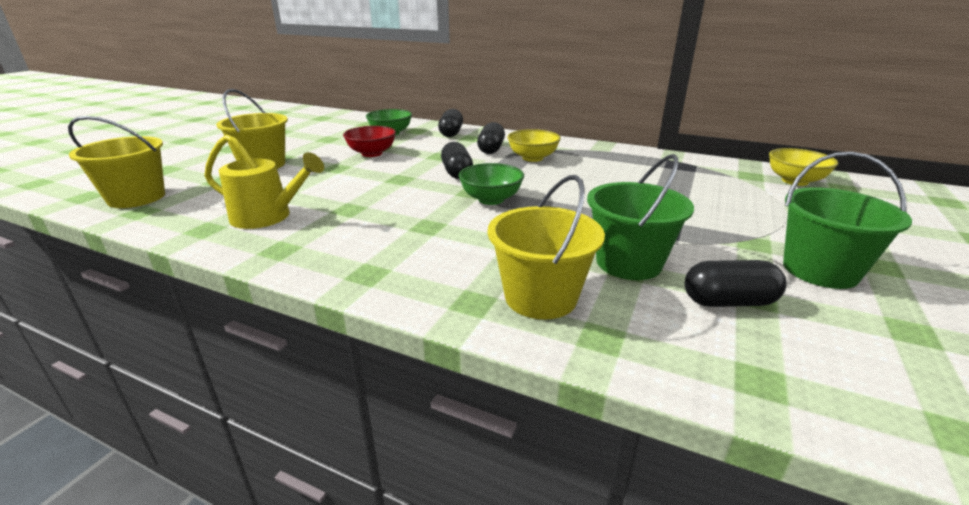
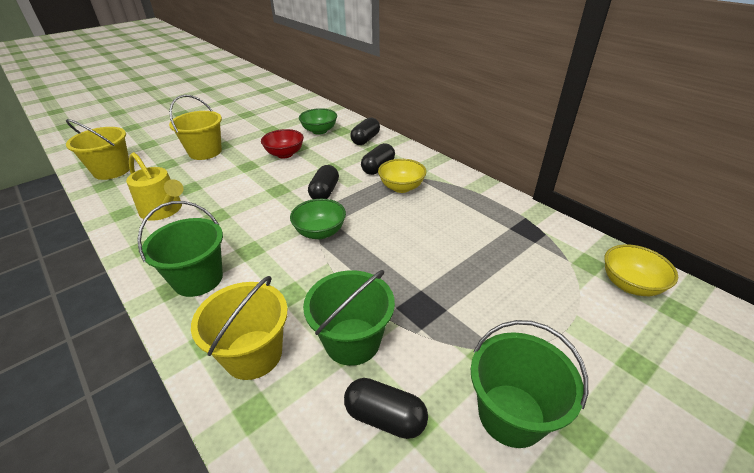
camera: 25 degrees right, 10 degrees up
none -> green bucket [137,201,223,297]

